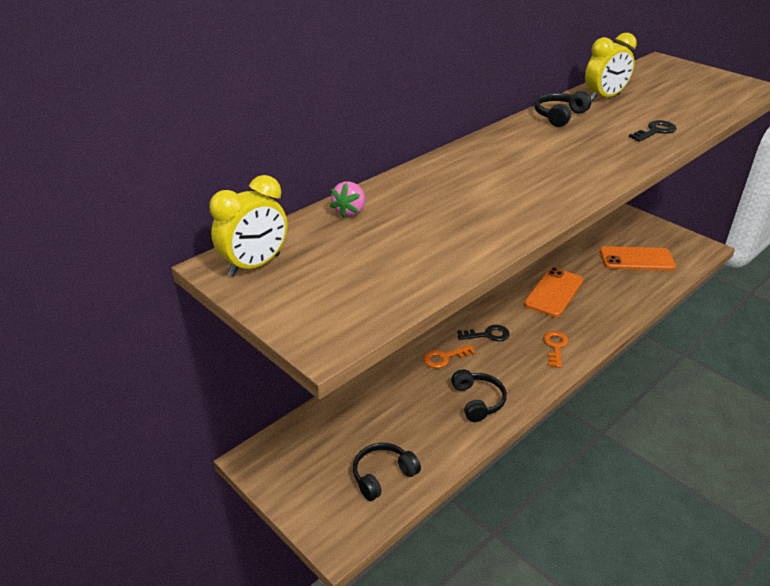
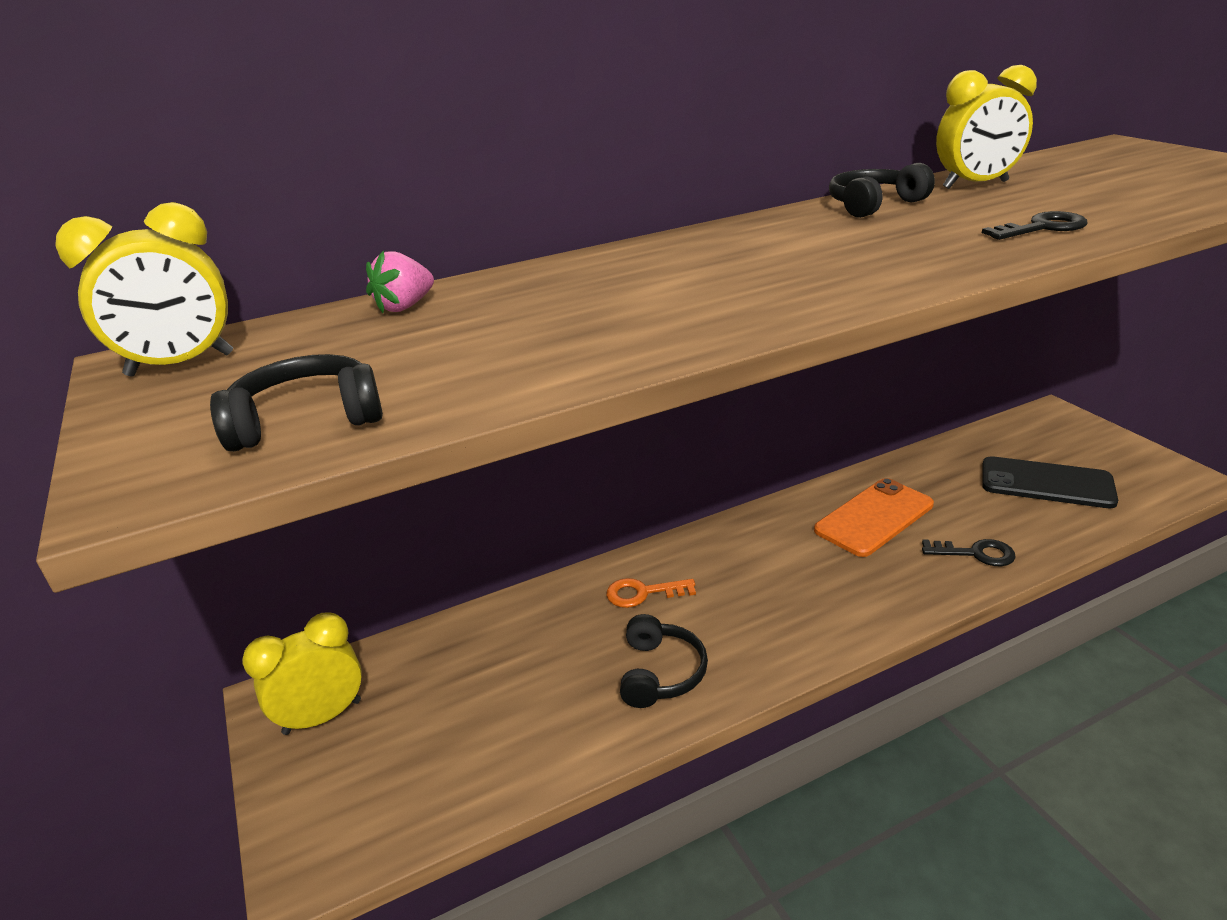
camera: 20 degrees right, 5 degrees down
black headphones [353,443,421,501] -> black headphones moved to [210,354,383,452]
black key [457,325,510,341] -> black key moved to [922,539,1016,566]
orange key [543,331,568,368] -> none
orange phone [600,246,676,270] -> black phone [982,456,1118,508]
none -> yellow clock [242,612,362,735]

